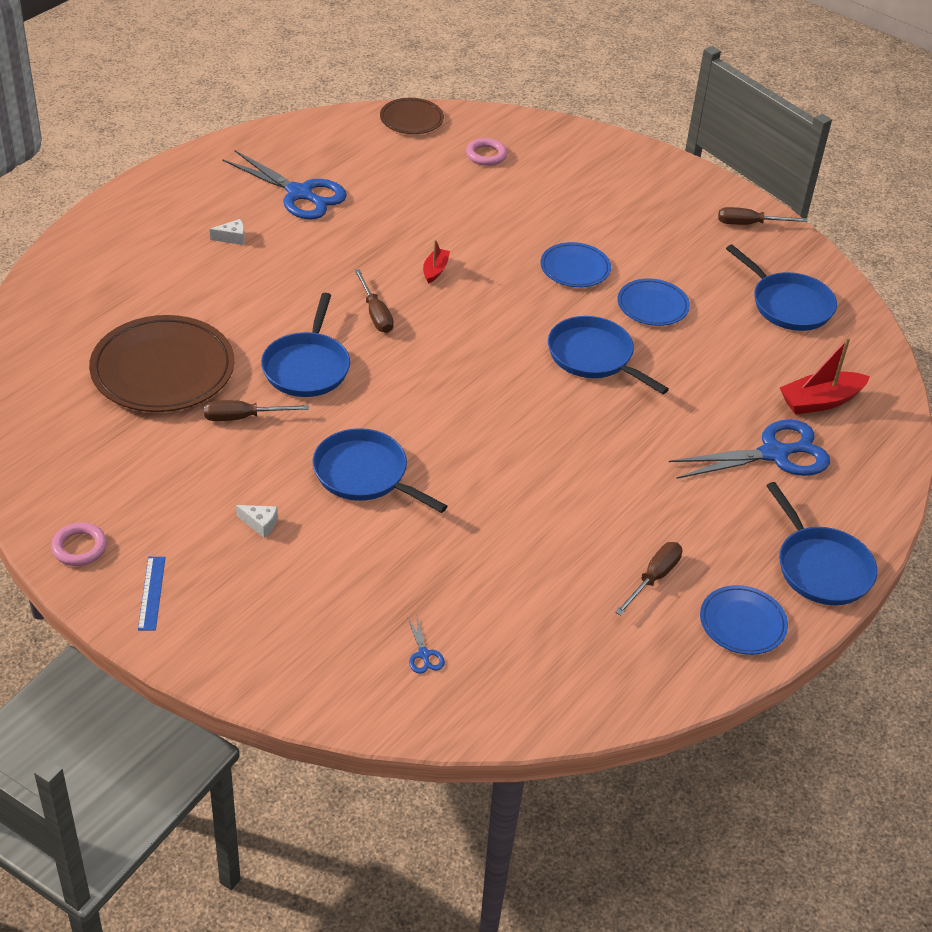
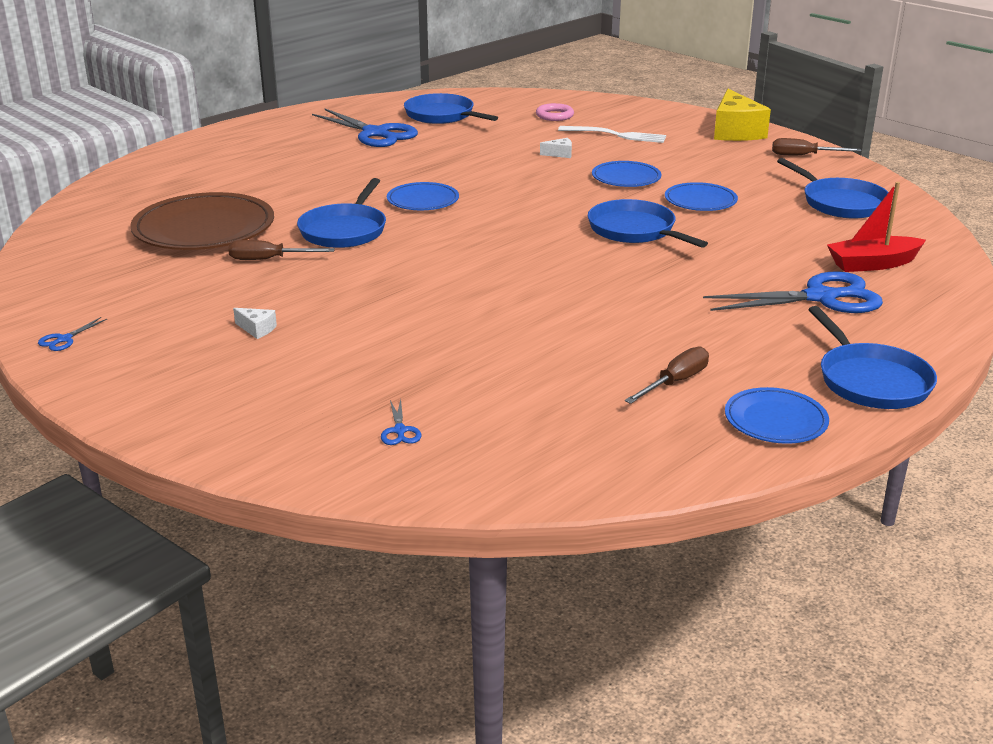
camera: 10 degrees right, 15 degrees down
pink ring [51,523,107,566] -> blue scissors [38,317,107,351]
blue ruler [138,557,166,631] -> none
white cheese [210,219,245,245] -> white cheese moved to [540,138,572,158]
blue pan [312,428,448,513] -> blue pan moved to [404,93,498,124]
brown screwdriver [354,269,394,333] -> blue plate [387,182,459,210]
brown plate [380,98,444,134] -> none
red boat [423,239,450,284] -> none
none -> white fork [558,126,666,143]
none -> yellow cheese [714,89,771,141]

